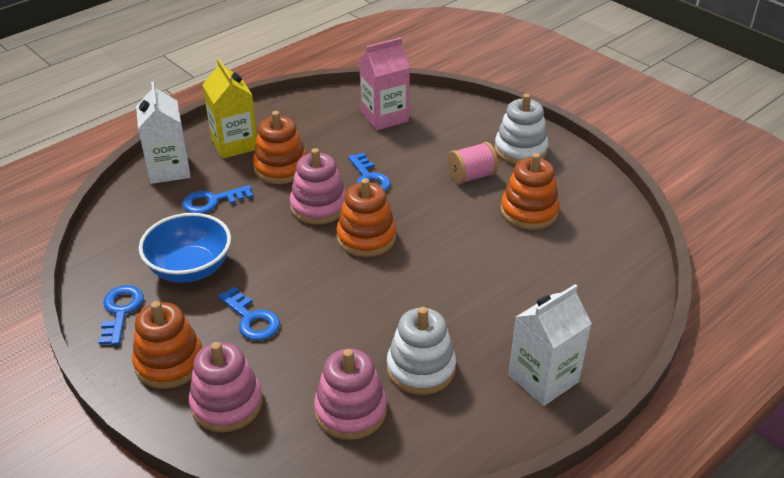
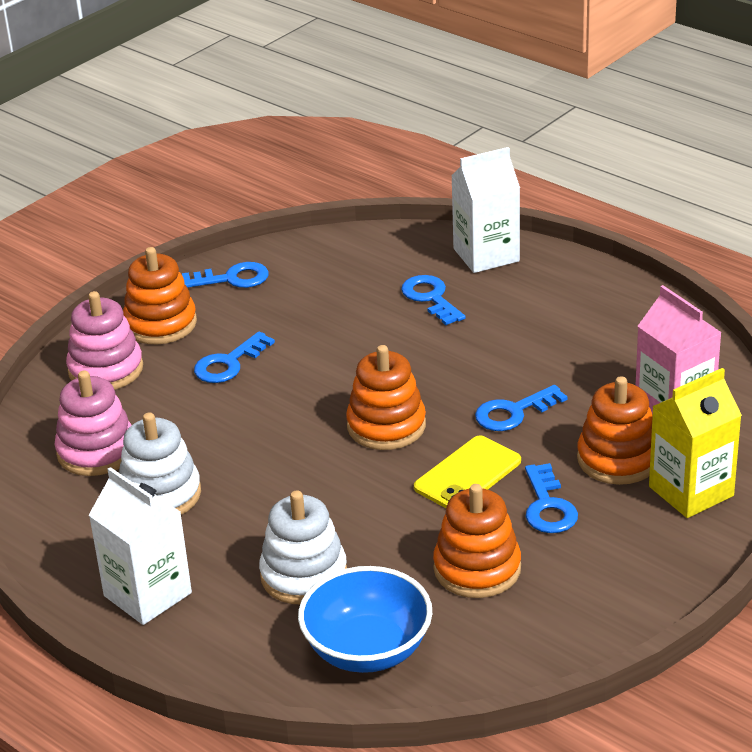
camera: 85 degrees right, 5 degrees down
blue bowl [139,213,231,283] -> blue bowl moved to [298,566,432,673]
yellow carton [202,59,257,159] -> yellow carton moved to [649,368,742,518]
orange stacking toy [253,111,307,184] -> orange stacking toy moved to [577,376,653,485]
pink stacking toy [290,148,346,225] -> none
pink spool [448,142,498,184] -> blue key [525,463,578,533]
white stacking toy [494,94,549,165] -> white stacking toy moved to [259,491,347,604]
none -> yellow phone [414,435,521,508]

